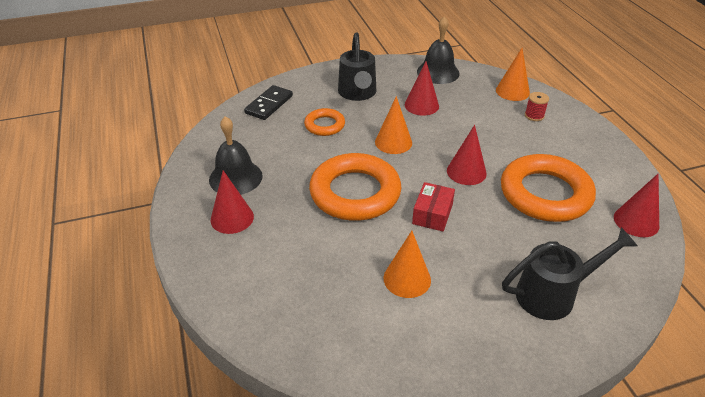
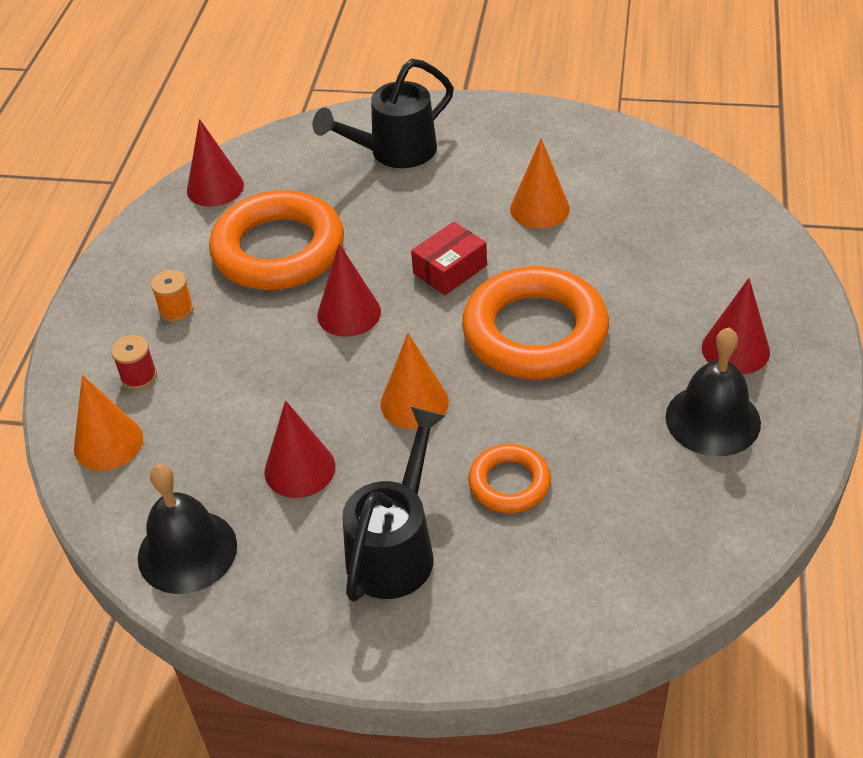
camera: 150 degrees left, 5 degrees up
black domino [244,85,293,120] -> none
black watering can [502,227,638,320] -> black watering can turned 45 degrees counterclockwise [313,59,454,168]
none -> orange spool [151,270,194,322]

